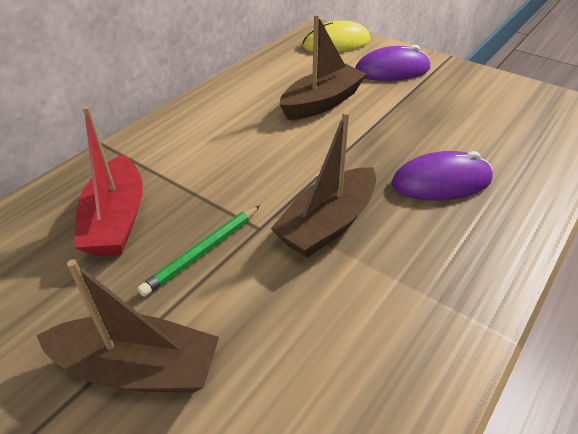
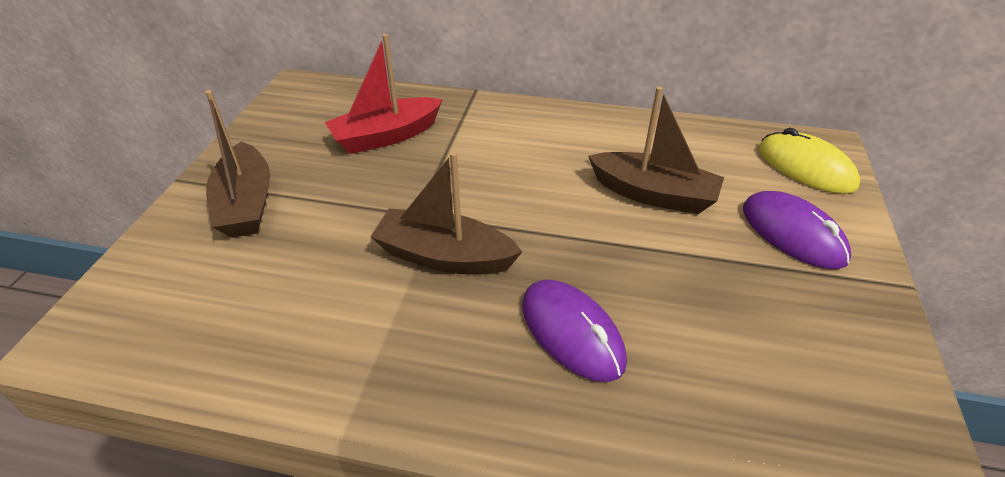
camera: 65 degrees right, 0 degrees up
green pencil [137,205,260,297] -> none

